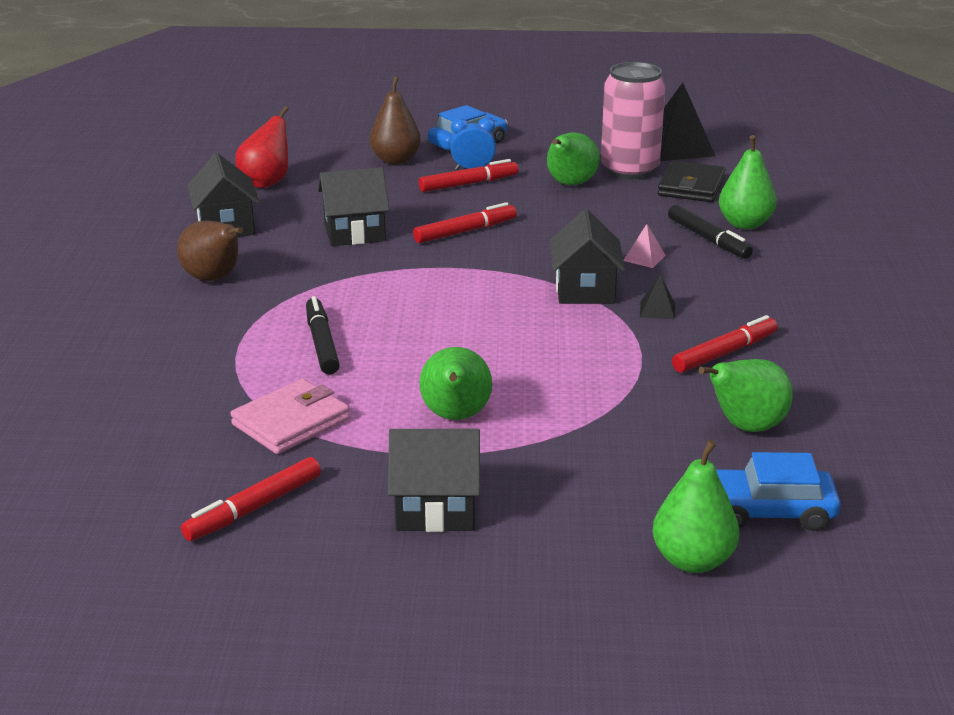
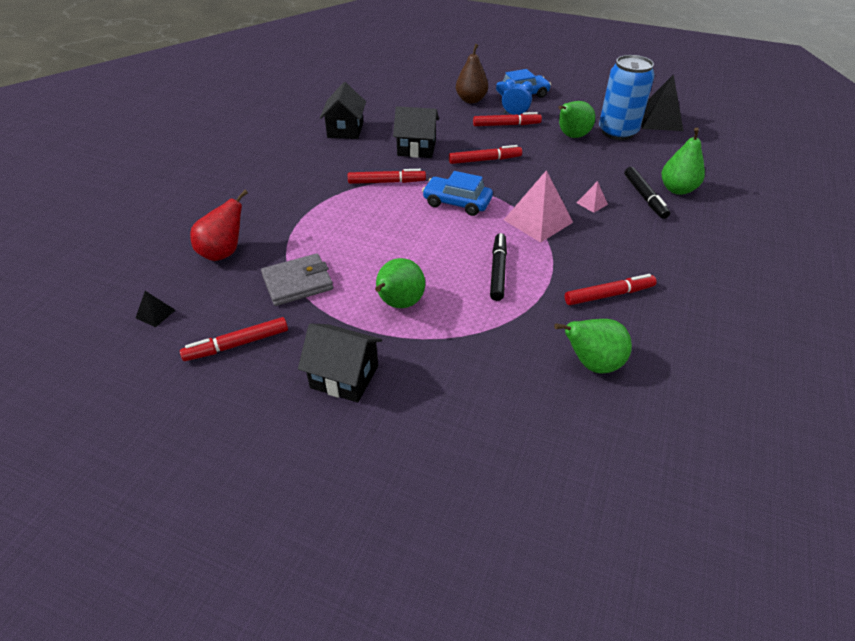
camera: 20 degrees right, 15 degrees up
brown pear [177,220,243,281] -> none
pink wallet [231,379,350,454] -> grey wallet [261,254,333,306]
red pear [235,106,289,188] -> red pear moved to [190,190,248,261]
black marker [306,296,340,375] -> black marker moved to [490,233,507,301]
black house [550,209,625,304] -> pink pyramid [504,170,573,243]
pink can [601,62,666,179] -> blue can [599,55,655,140]
black pyramid [640,274,675,320] -> black pyramid moved to [136,291,175,327]
green pear [652,440,739,573] -> none
black wallet [658,161,726,202] -> none
blue car [716,452,841,531] -> blue car moved to [422,171,493,216]
none -> red marker [348,169,426,184]

